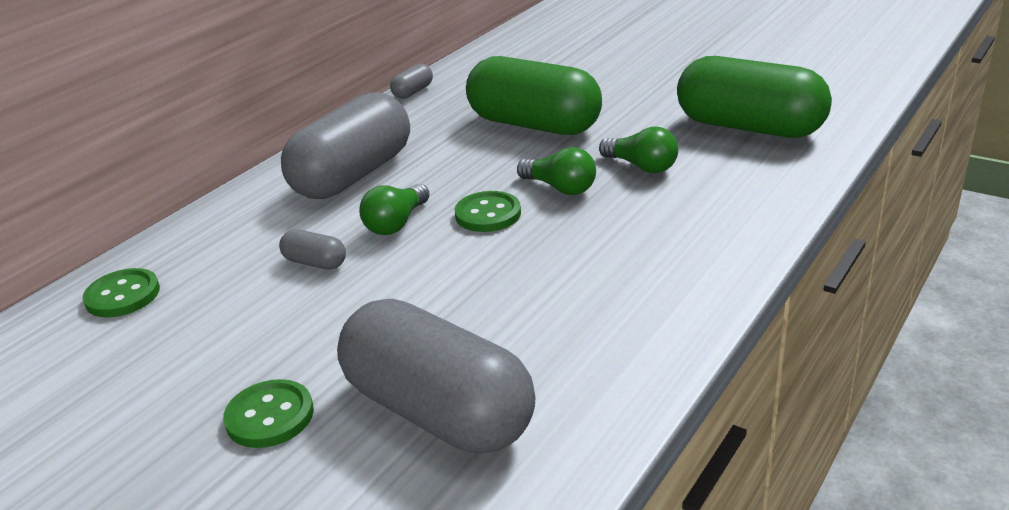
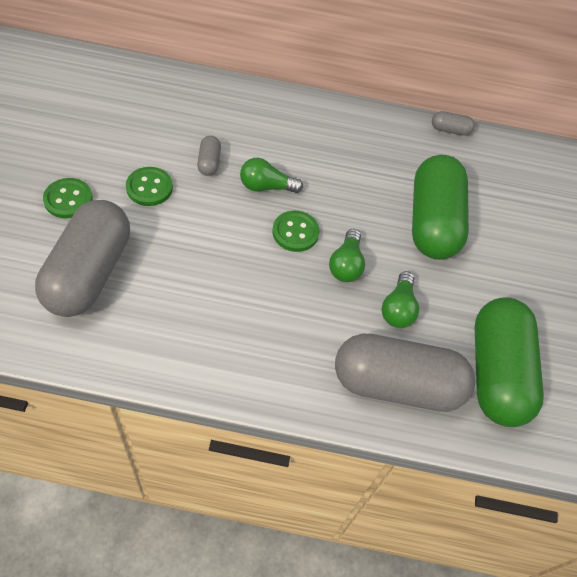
camera: 55 degrees right, 25 degrees up
green button [83,268,160,318] -> green button moved to [126,167,173,206]
grey capsule [281,92,410,199] -> grey capsule moved to [335,334,475,412]

